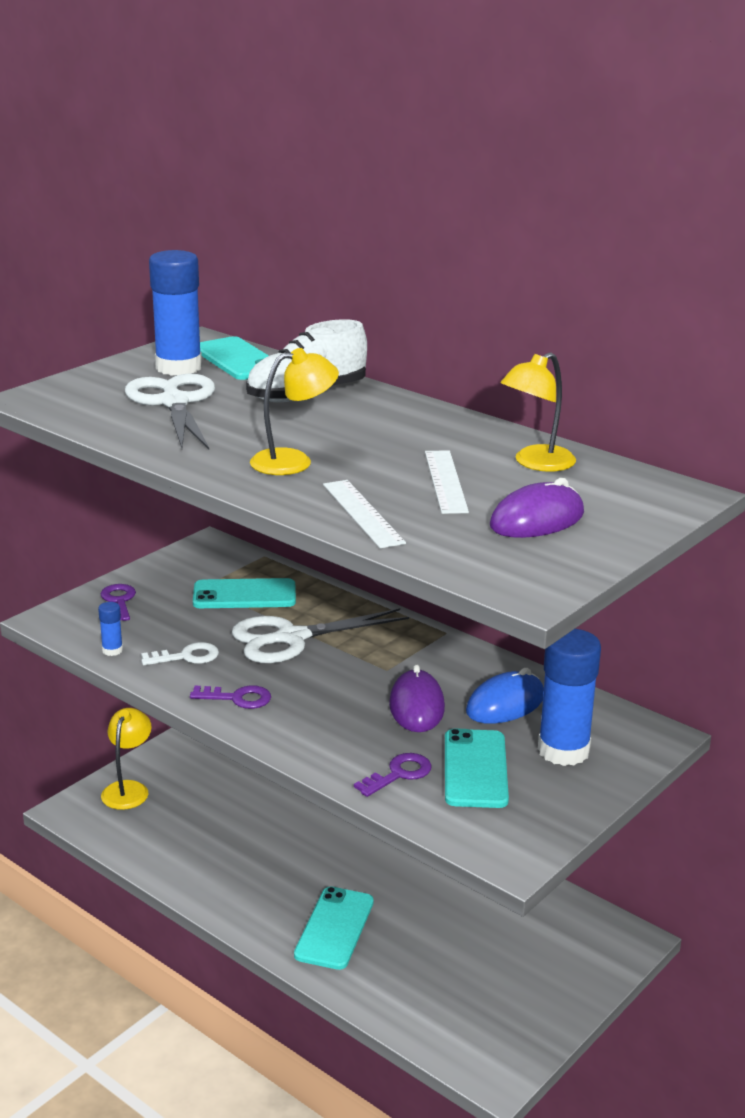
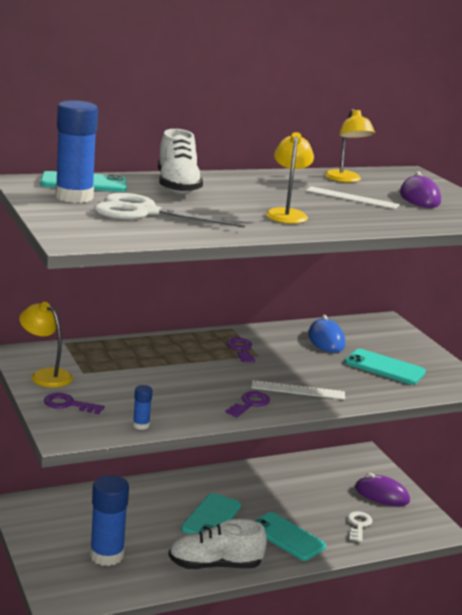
camera: 65 degrees left, 5 degrees down
yellow lamp [101,708,152,810] -> yellow lamp moved to [19,302,73,388]
white key [141,642,219,665] -> white key moved to [348,511,372,543]
turquoise phone [193,578,296,608] -> turquoise phone moved to [181,493,241,534]
white scissors [232,608,409,663] -> none
white ruler [323,480,406,548] -> white ruler moved to [251,380,345,400]
purple key [354,753,432,797] -> purple key moved to [227,338,255,362]
purple mouse [389,664,445,732] -> purple mouse moved to [355,473,410,506]
blue glue stick [538,629,601,766] -> blue glue stick moved to [90,475,129,566]
none -> white shoe [169,519,267,569]

